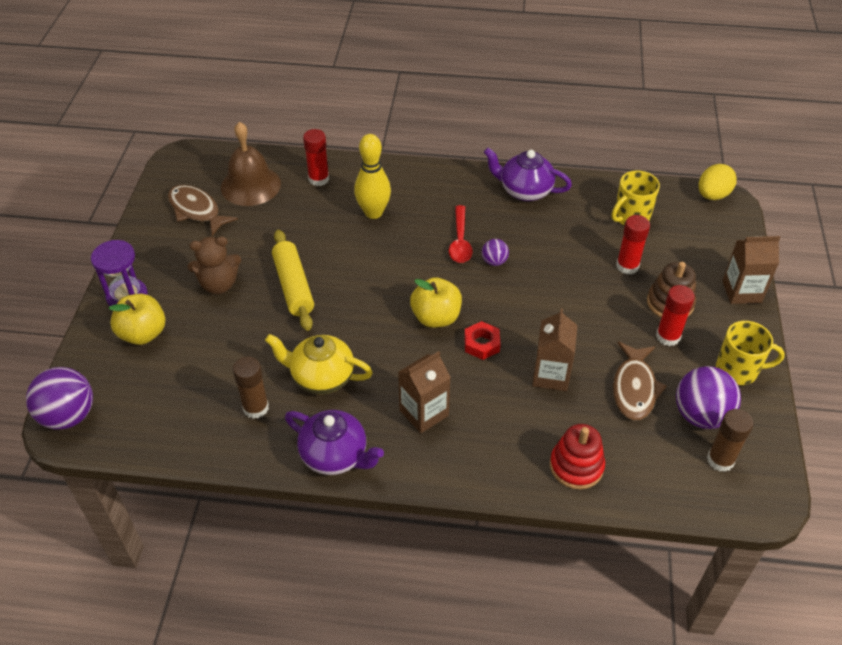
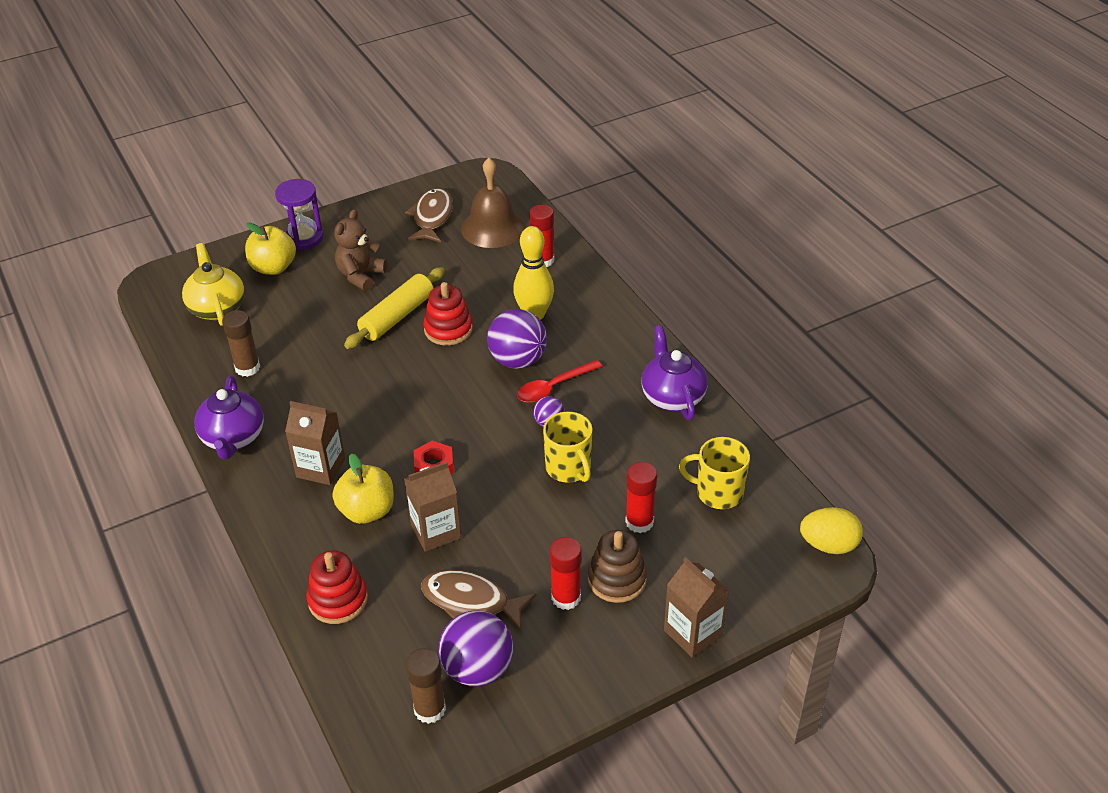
camera: 55 degrees right, 5 degrees down
purple ball [26,367,93,430] -> purple ball moved to [487,309,547,369]
brown teddy bear [188,237,241,294] -> brown teddy bear turned 75 degrees clockwise [334,209,387,291]
yellow teapot [265,334,373,394] -> yellow teapot moved to [182,243,245,326]
yellow apple [410,277,462,328] -> yellow apple moved to [333,453,394,524]
brown fish [613,342,667,420] -> brown fish turned 45 degrees clockwise [421,569,536,631]
yellow mug [716,321,785,385] -> yellow mug moved to [543,412,593,483]
none -> red stacking toy [423,282,473,345]

